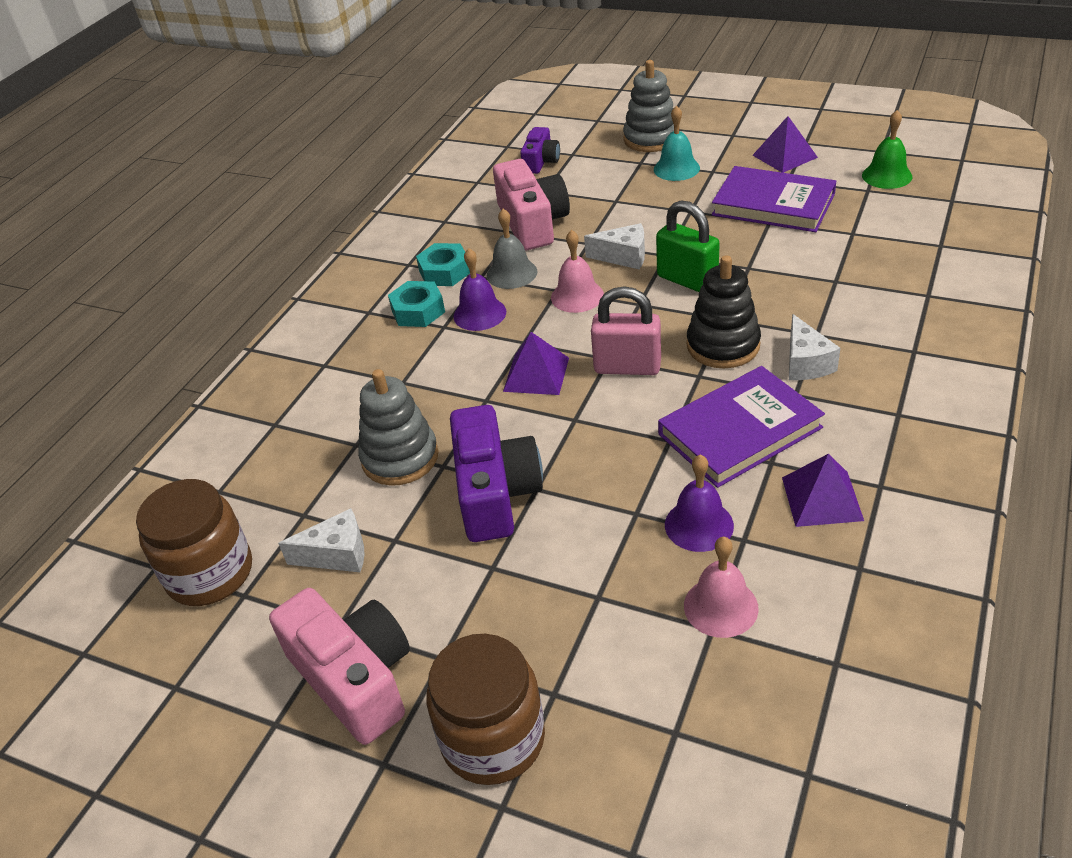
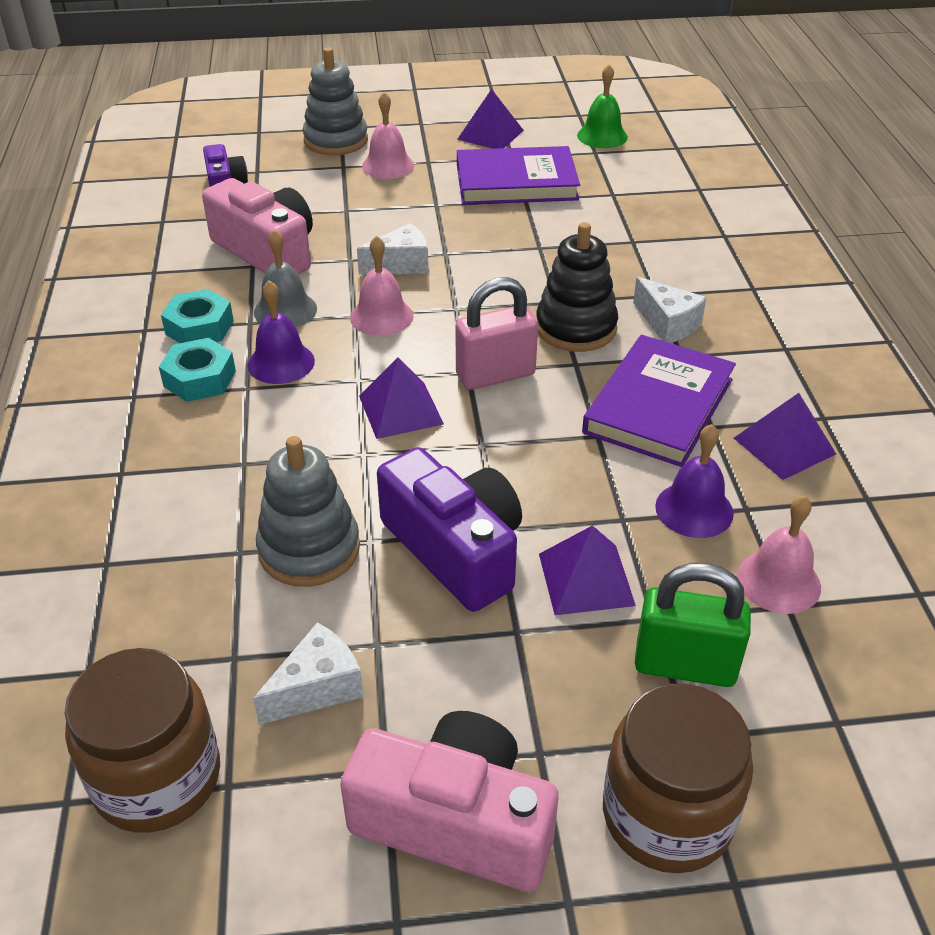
camera: 35 degrees left, 0 degrees up
turquoise bell [654,105,700,181] -> pink bell [362,92,414,179]
green padlock [656,201,720,292] -> green padlock moved to [635,563,751,687]
none -> purple pyramid [539,525,636,615]

